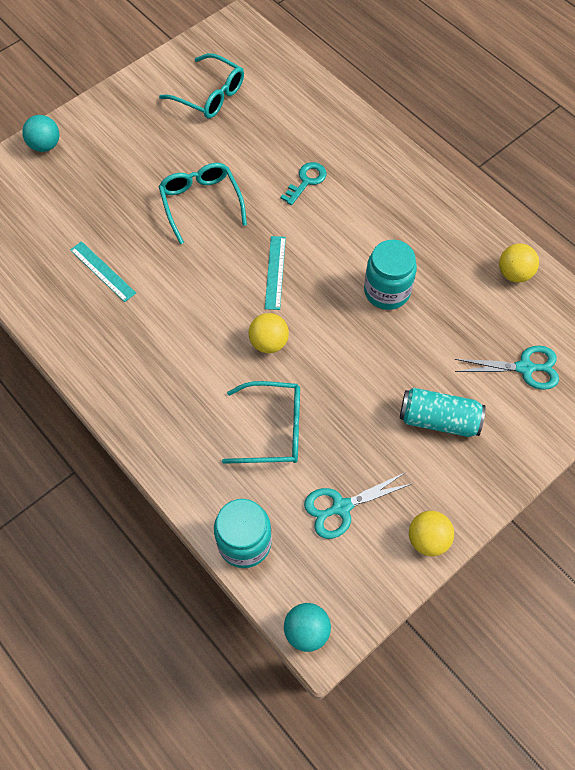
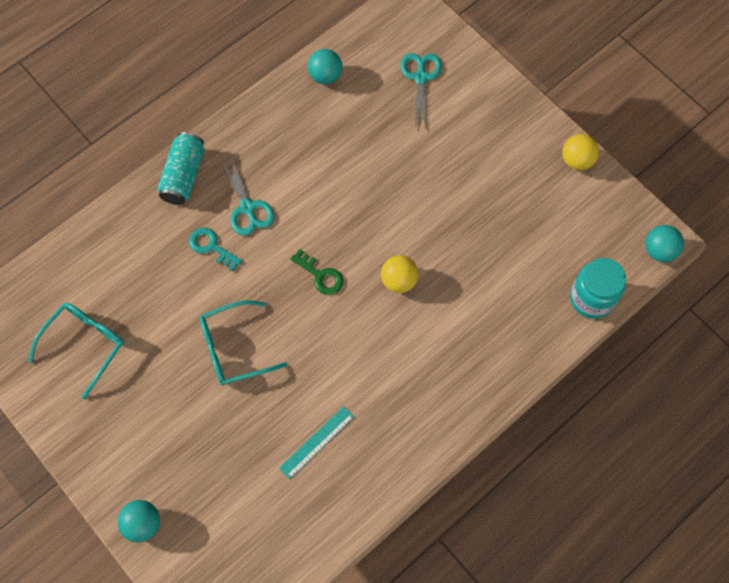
camera: 90 degrees left, 5 degrees up
turquoise glasses [222,381,300,464] -> none
turquoise ruler [265,236,286,310] -> green key [291,249,343,295]
turquoise scissors [304,472,413,539] -> turquoise scissors moved to [220,154,274,236]
turquoise jar [364,240,417,310] -> none
turquoise can [400,388,486,437] -> turquoise can moved to [157,132,204,205]
yellow ball [499,244,539,283] -> turquoise ball [308,49,342,84]

